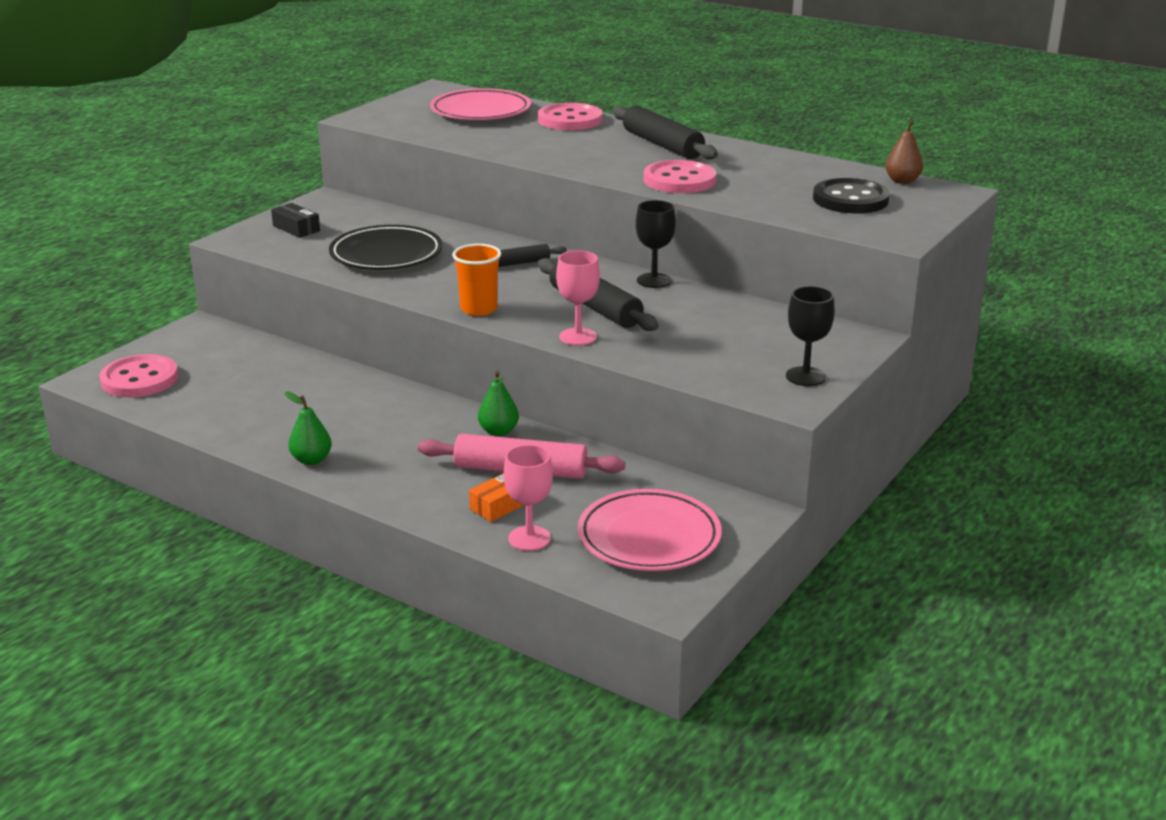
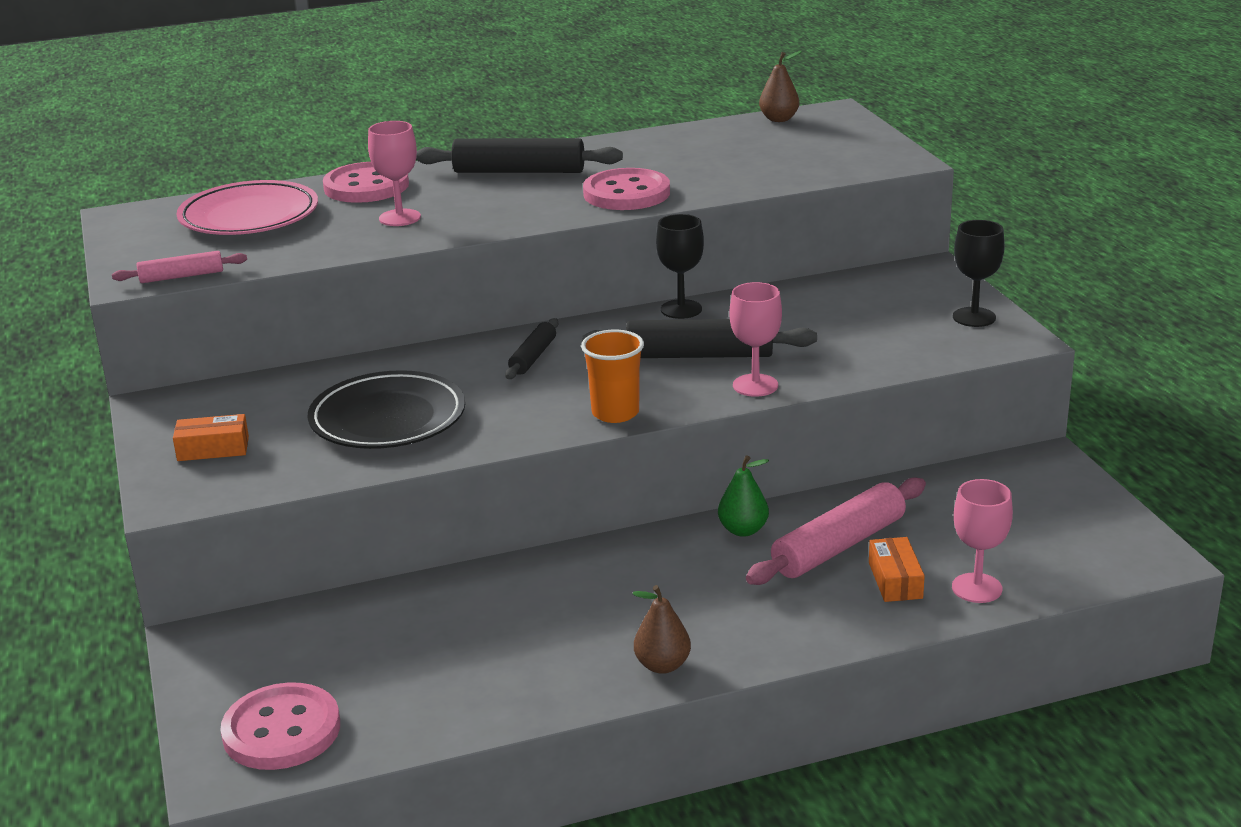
camera: 50 degrees left, 0 degrees up
black box [271,203,320,238] -> orange box [173,414,249,461]
green pear [285,391,332,465] -> brown pear [633,585,691,674]
pink plate [577,489,722,571] -> none
black button [813,178,890,213] -> none
none -> pink rolling pin [112,251,247,283]
none -> pink goblet [368,121,421,226]

